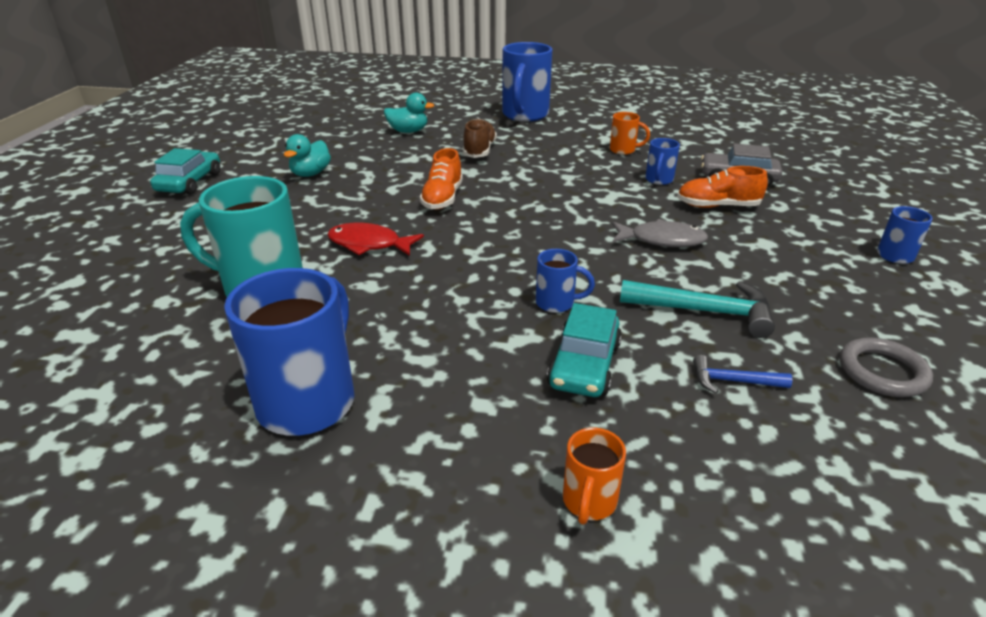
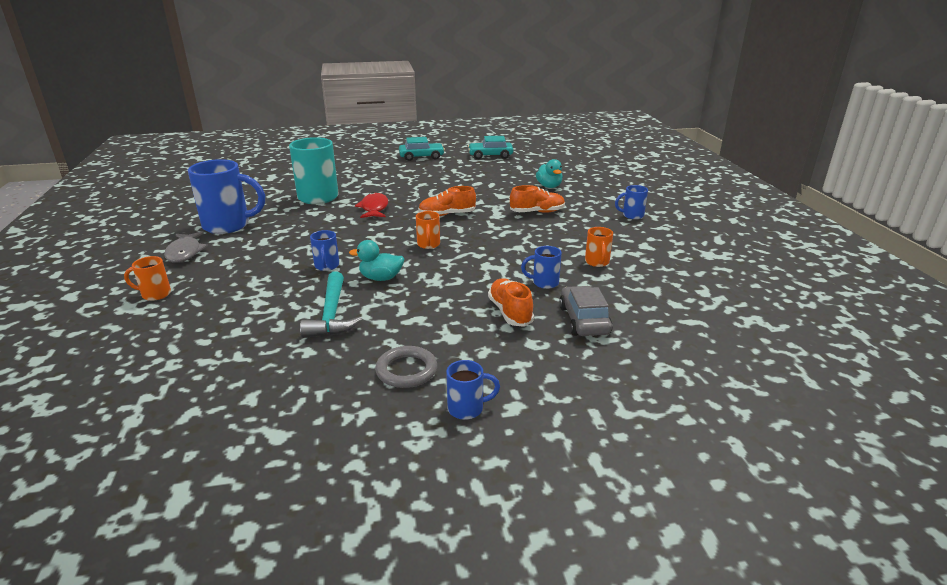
camera: 70 degrees right, 5 degrees down
turquoise duck [284,134,331,177] -> turquoise duck moved to [349,240,404,281]
brown shoe [463,118,497,158] -> orange shoe [510,185,565,213]
blue mug [502,42,552,122] -> blue mug [615,185,648,219], size x0.48
turquoise car [547,303,622,397] -> turquoise car moved to [468,136,513,159]
grey fish [612,219,708,247] -> grey fish moved to [164,231,208,263]
blue hammer [693,355,792,393] -> none
grey ring [840,337,933,397] -> grey ring moved to [375,346,437,388]
none -> orange mug [416,211,440,249]

